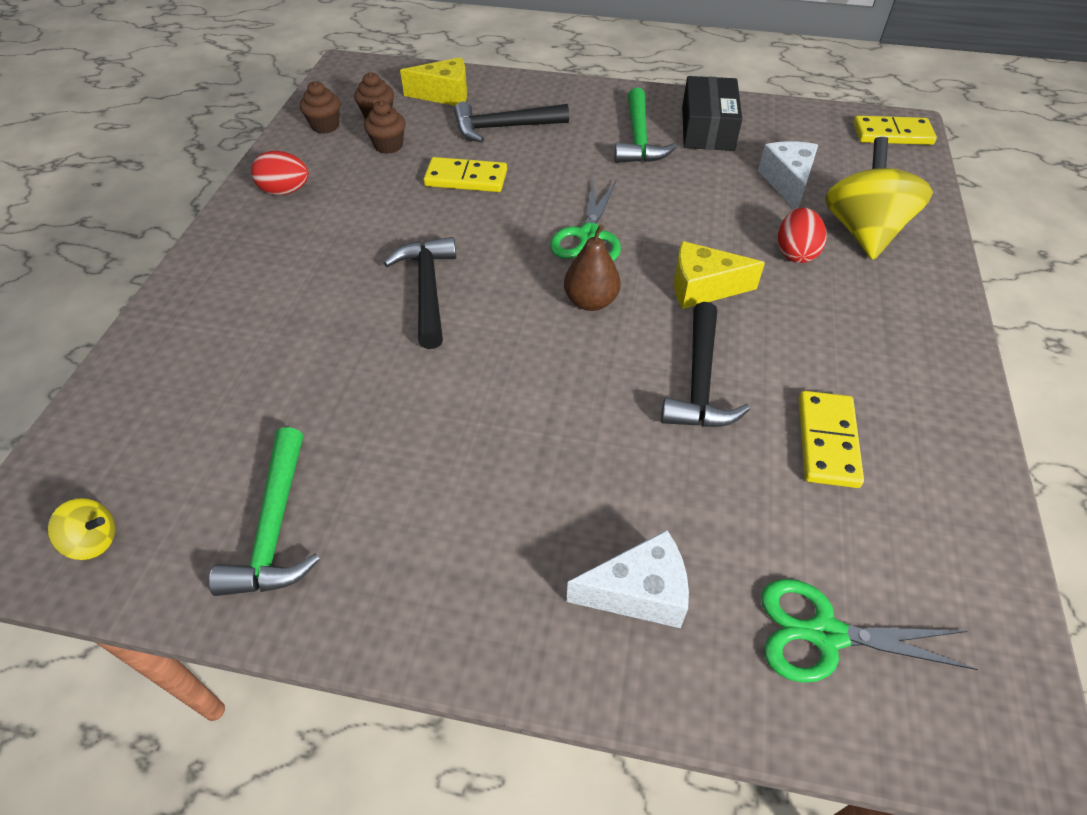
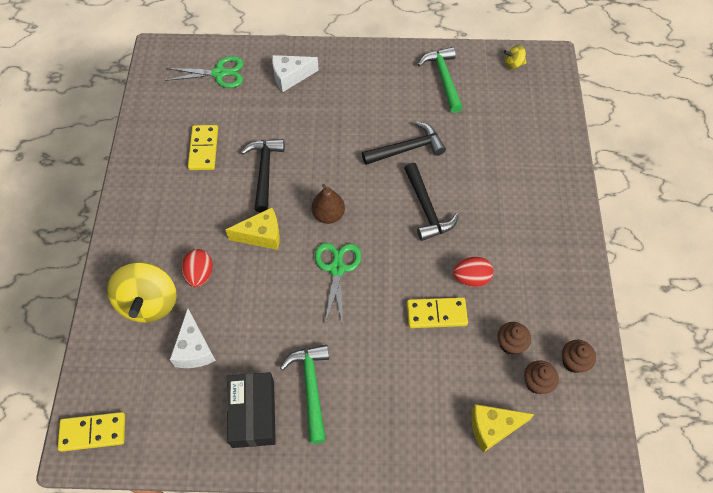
camera: 170 degrees right, 10 degrees up
red egg [251,151,309,195] -> red egg moved to [453,257,494,287]
black hammer [454,102,569,143] -> black hammer moved to [362,121,446,165]

